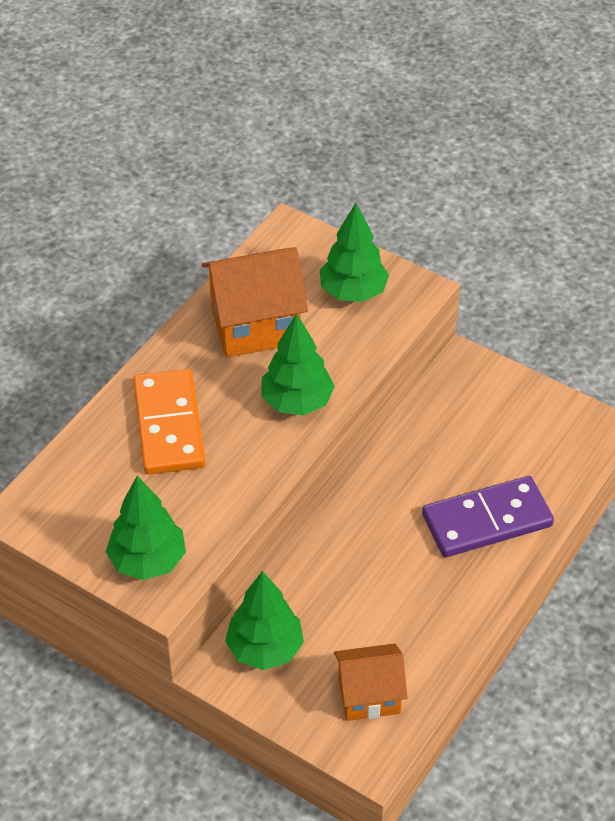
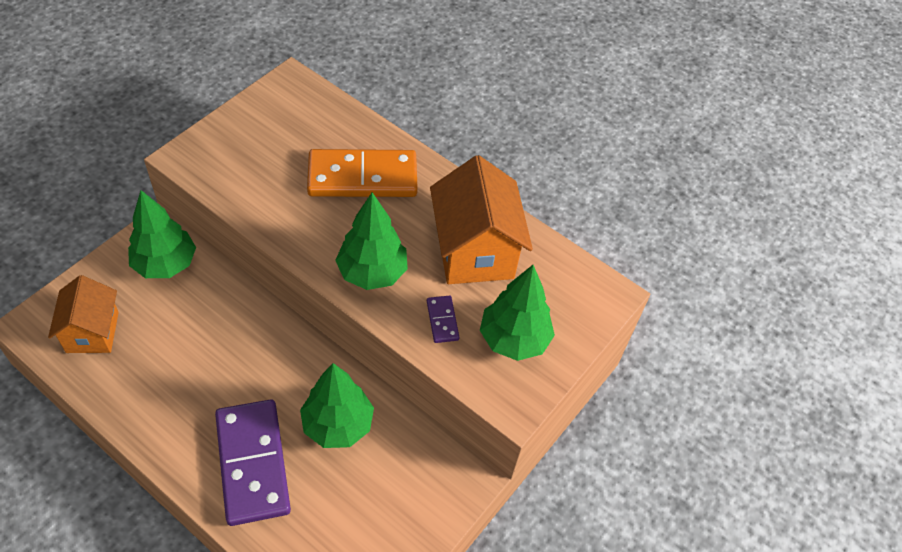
camera: 90 degrees right, 5 degrees up
green tree [106,476,186,580] -> green tree moved to [300,363,374,448]
none -> purple domino [427,296,459,343]

